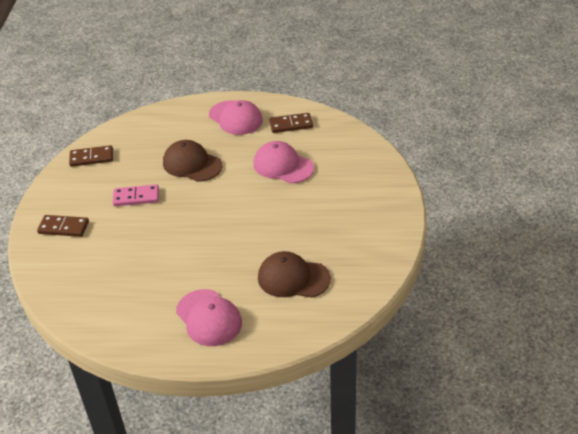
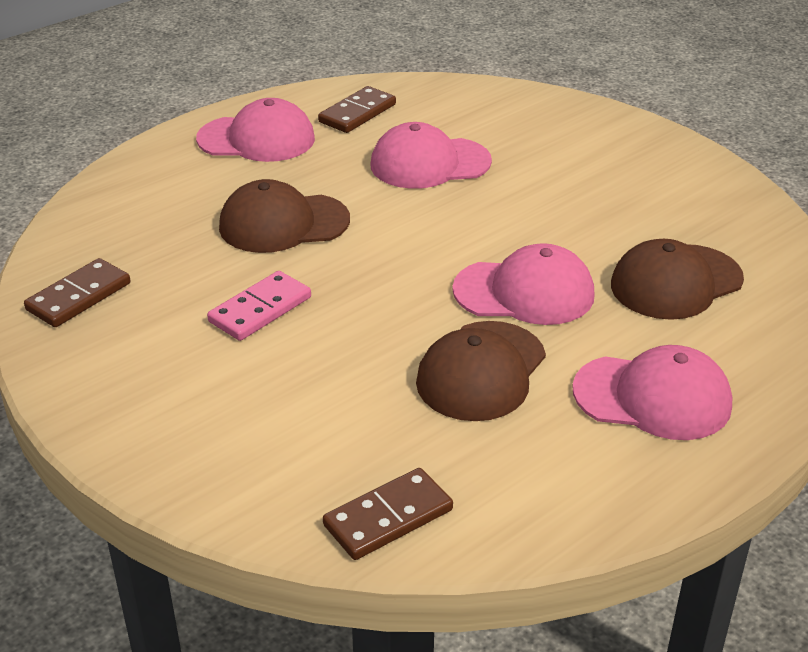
camera: 45 degrees left, 5 degrees down
brown domino [37,215,89,237] -> brown domino moved to [323,468,453,560]
none -> brown cap [416,321,546,421]
none -> pink cap [452,243,595,325]

